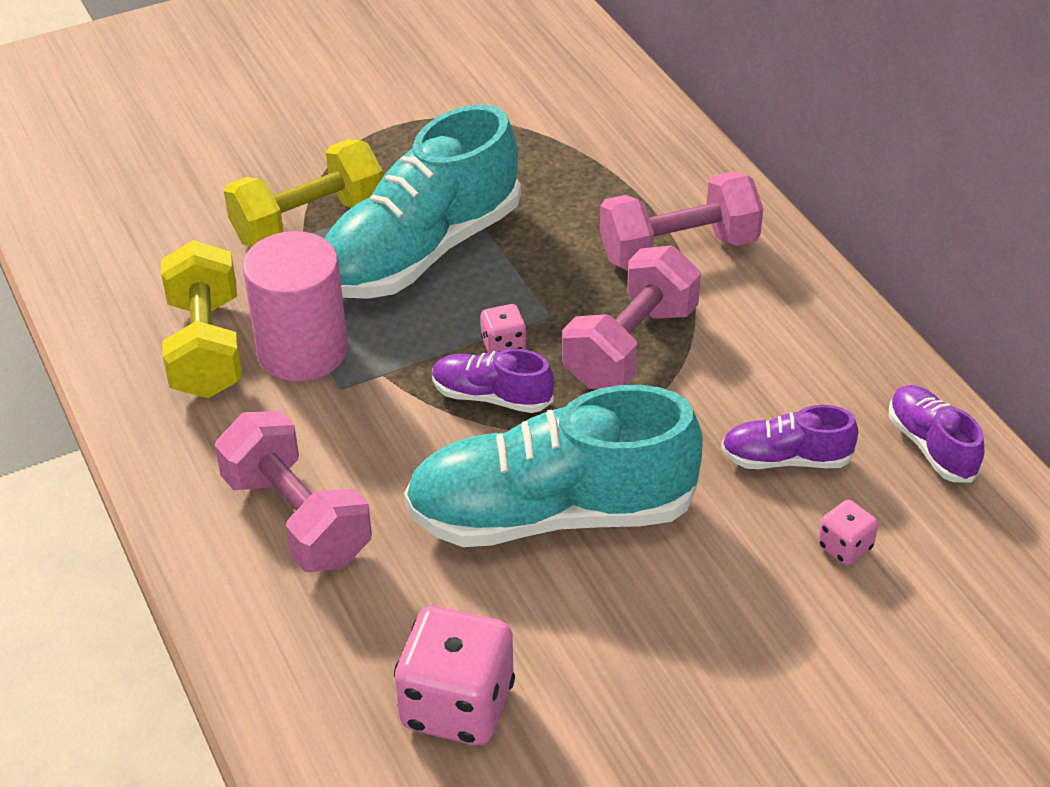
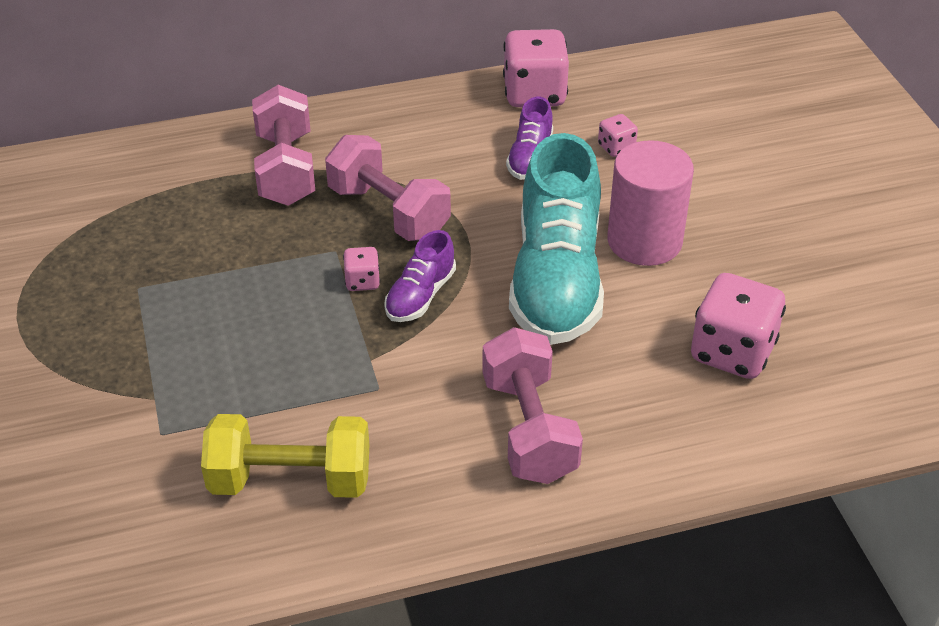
camera: 80 degrees left, 0 degrees up
pink dumbbell [215,411,372,572] -> pink dumbbell turned 75 degrees counterclockwise [482,327,583,484]
yellow dumbbell [224,139,383,247] -> none
pink cylinder [243,231,348,382] -> pink cylinder moved to [607,140,694,266]
turquoise shoe [325,104,521,299] -> none
purple shoe [889,385,984,483] -> pink dice [503,29,569,107]

